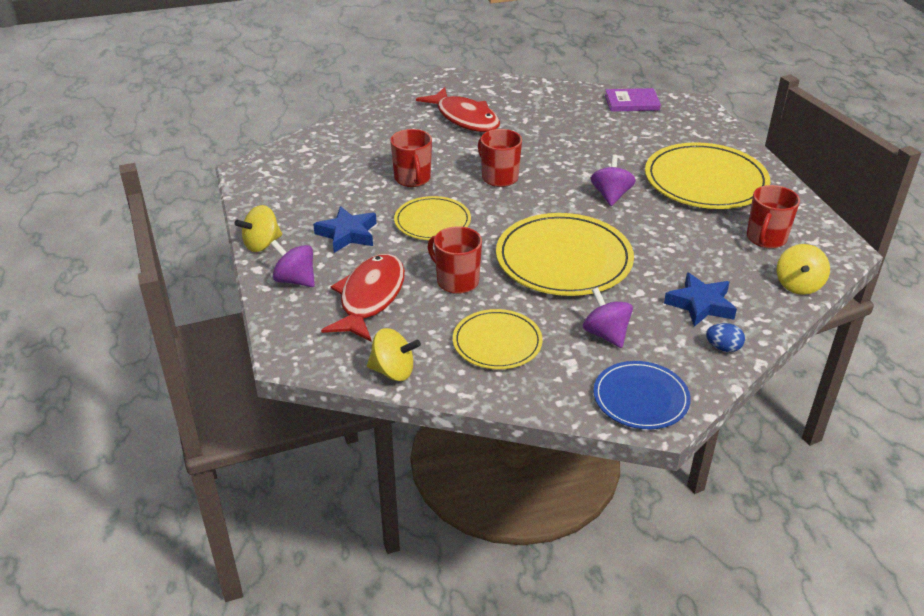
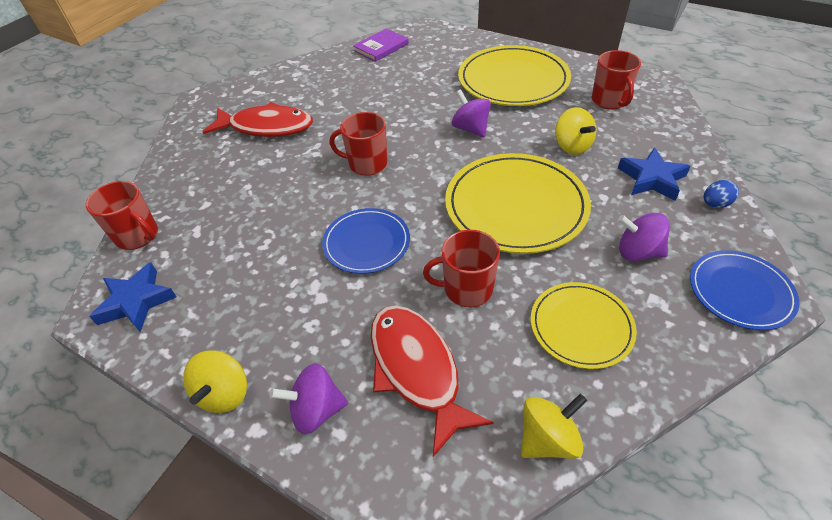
camera: 40 degrees left, 10 degrees up
blue star [313,206,377,253] -> blue star moved to [89,262,177,332]
red mug [390,129,432,187] -> red mug moved to [86,181,158,250]
yellow plate [394,196,471,240] -> blue plate [322,208,410,274]
yellow spinning top [777,244,830,295] -> yellow spinning top moved to [555,107,596,155]

